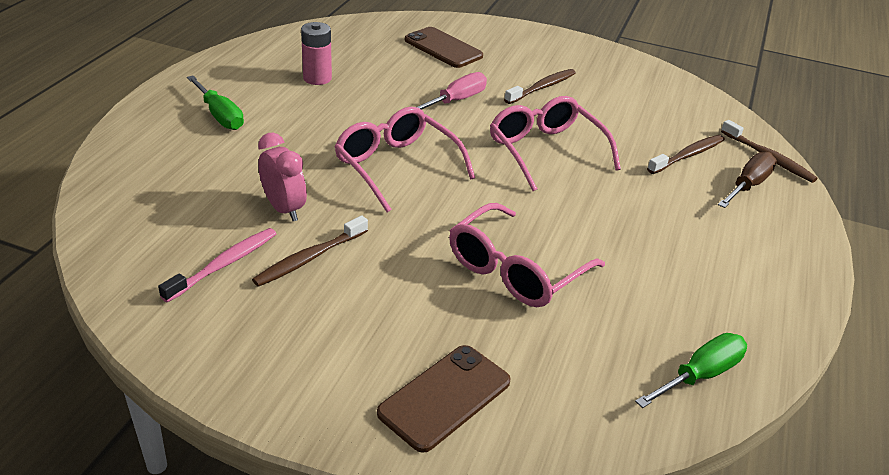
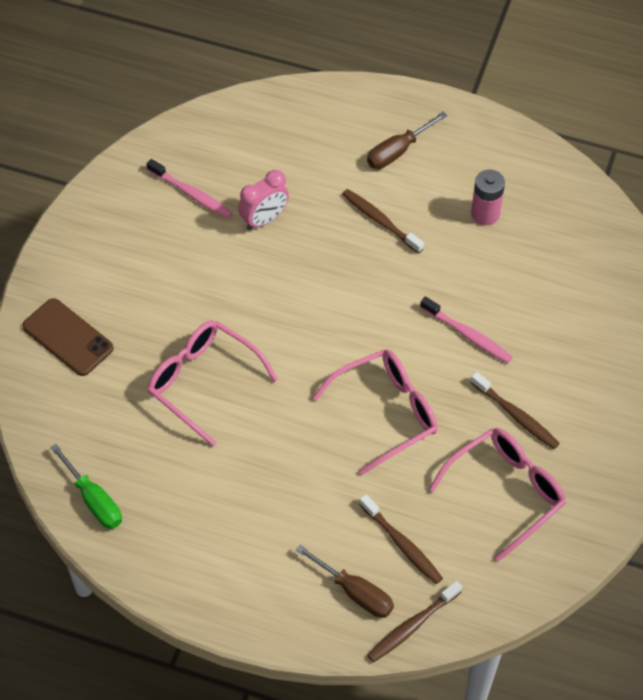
camera: 90 degrees right, 20 degrees up
green screwdriver [187,75,244,130] -> brown screwdriver [367,112,447,169]
brown toothbrush [252,216,368,287] -> brown toothbrush moved to [342,189,424,254]
pink glasses [334,107,475,212] -> pink glasses moved to [429,428,566,561]
brown phone [405,27,483,68] -> none
pink screwdriver [417,72,487,110] -> pink toothbrush [420,296,513,363]

